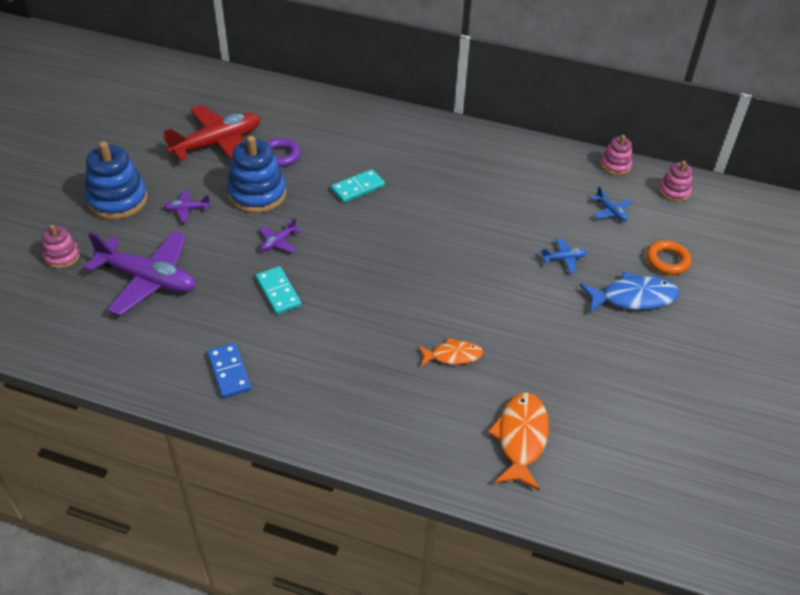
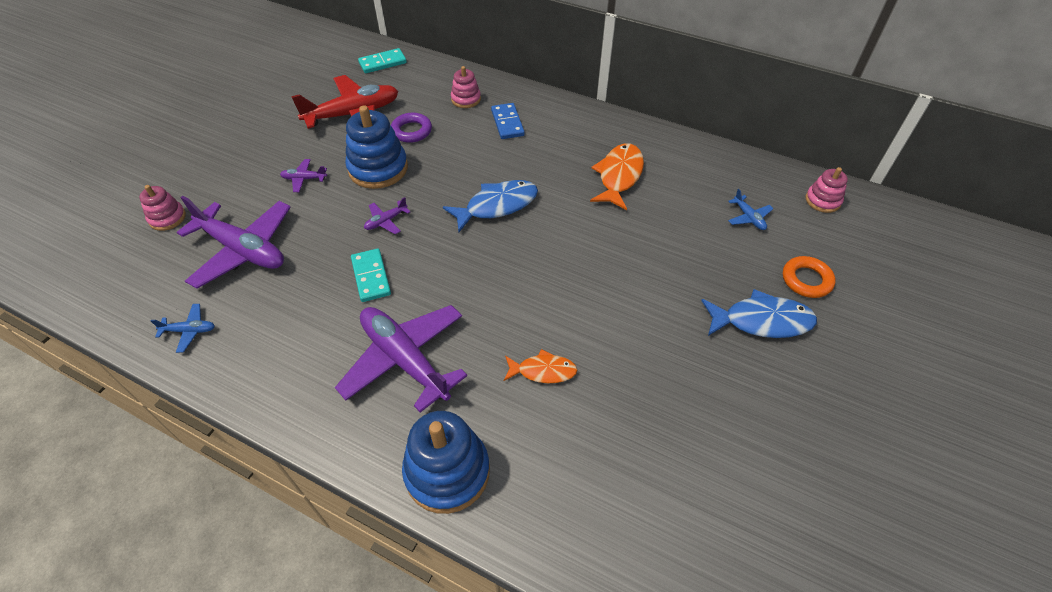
camera: 10 degrees right, 5 degrees up
blue stacking toy [85,141,148,220] -> blue stacking toy moved to [402,411,490,514]
blue domino [207,343,251,398] -> blue domino moved to [491,103,525,139]
turquoise domino [331,169,385,203] -> turquoise domino moved to [358,48,407,73]
orange fish [487,393,549,491] -> orange fish moved to [590,143,644,210]
blue plane [541,238,587,273] -> blue plane moved to [151,304,215,353]
pink stacking toy [600,135,632,175] -> pink stacking toy moved to [451,66,481,108]
none -> purple plane [335,305,467,413]
none -> blue fish [443,180,538,232]

